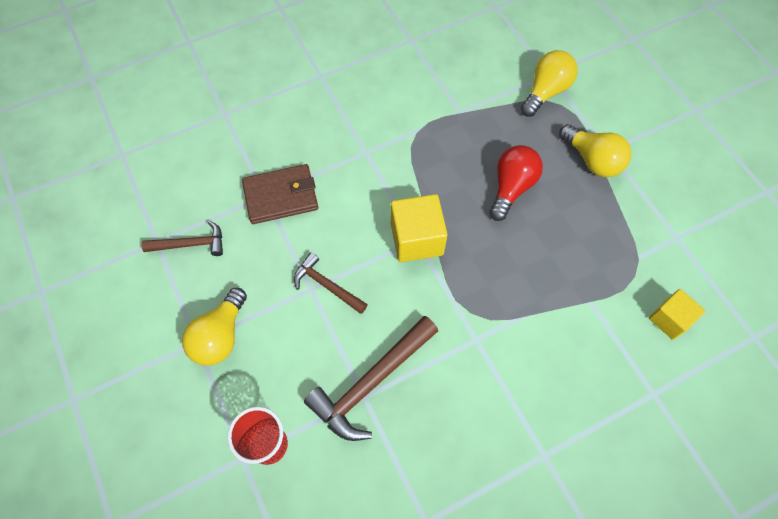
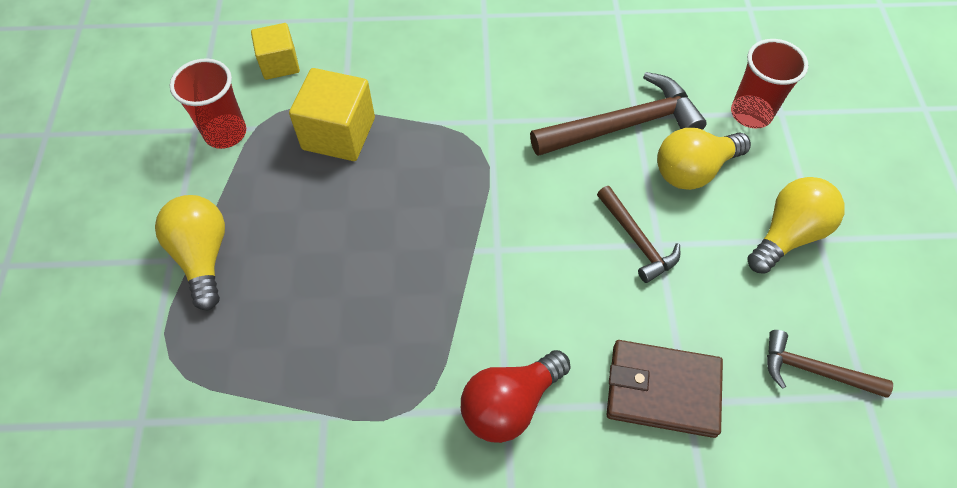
camera: 155 degrees left, 5 degrees down
yellow cube [391,194,448,262] -> yellow cube moved to [289,68,375,161]
red light bulb [489,145,543,221] -> red light bulb moved to [461,350,571,443]
yellow light bulb [521,50,578,117] -> yellow light bulb moved to [657,128,751,190]
none -> red cup [170,58,246,149]

